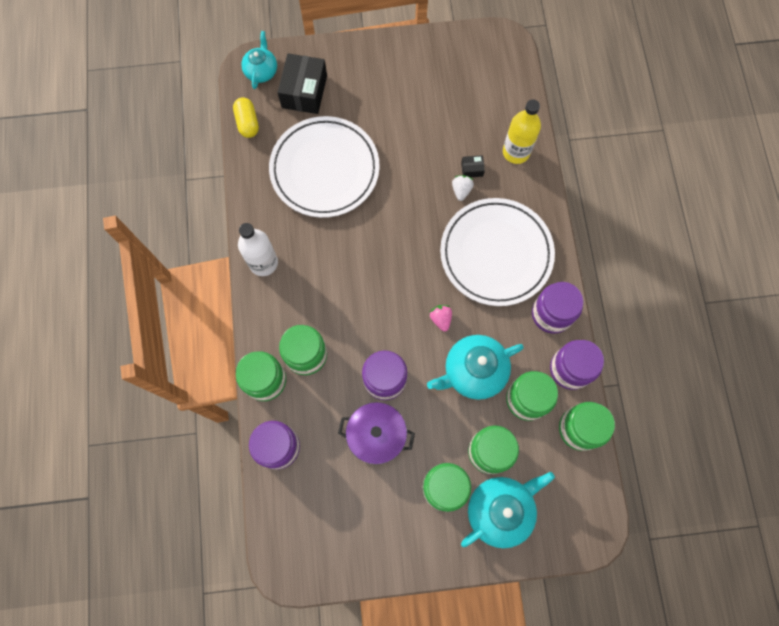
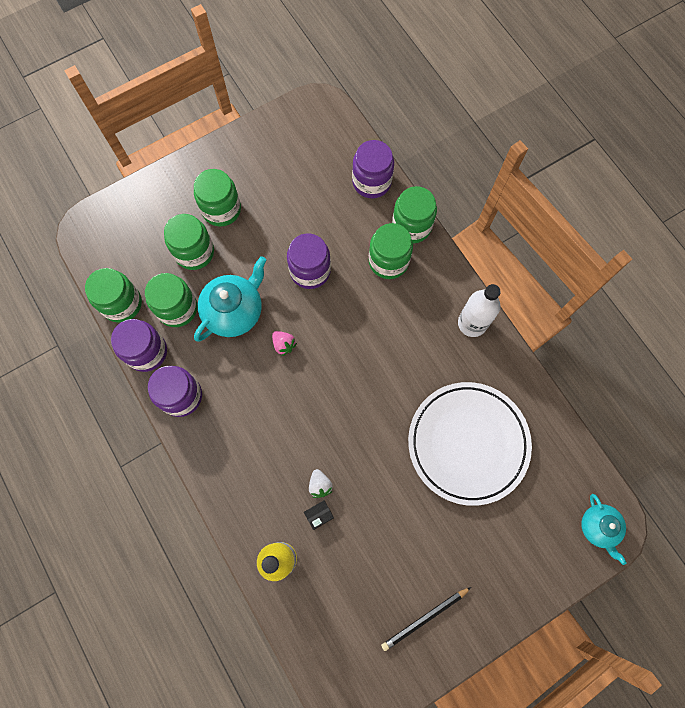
camera: 155 degrees right, 0 degrees up
yellow capsule [233,97,259,138] -> none
black box [277,53,327,114] -> none
purple pot [338,402,415,465] -> none
white plate [440,198,555,306] -> none
turquoise teapot [461,472,555,548] -> none
none -> black pencil [381,587,471,651]

